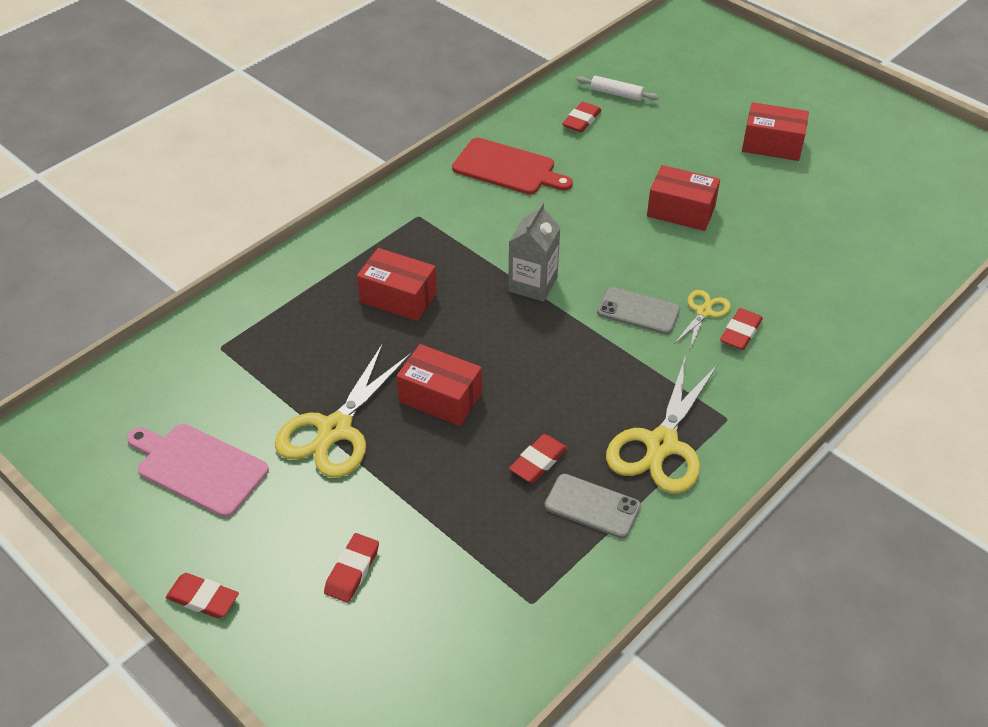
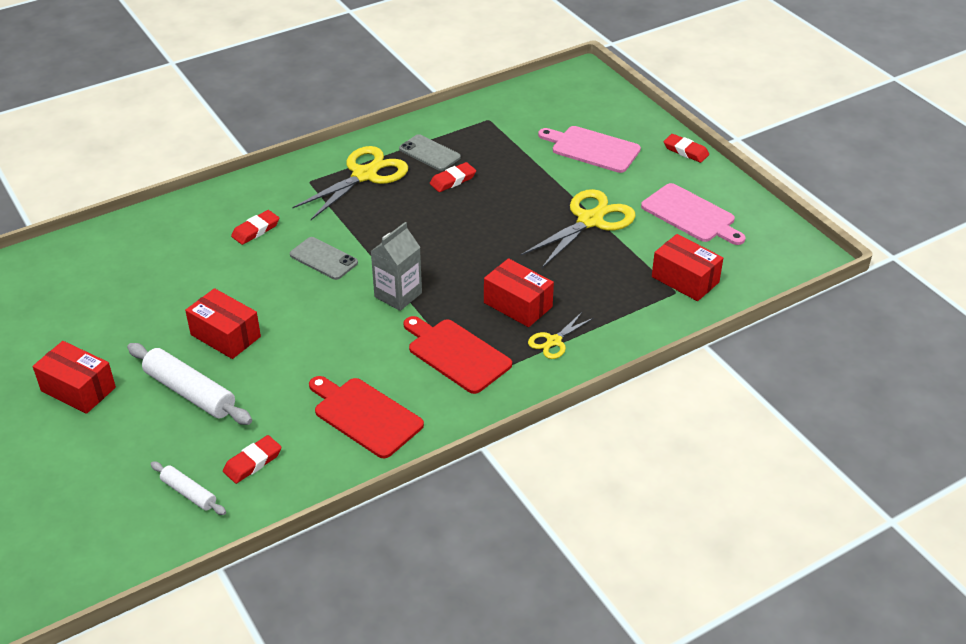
camera: 165 degrees left, 5 degrees down
red eraser [324,533,379,603] -> pink cutting board [538,126,641,173]
red box [397,344,482,426] -> red box moved to [652,234,723,301]
yellow scissors [674,290,731,350] -> yellow scissors moved to [528,312,593,359]
none -> white rolling pin [127,343,252,425]
none -> red cutting board [403,316,512,394]

